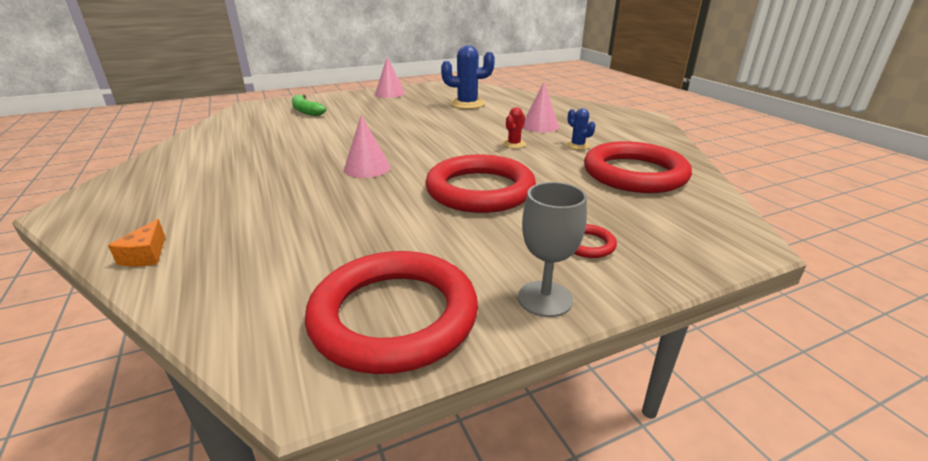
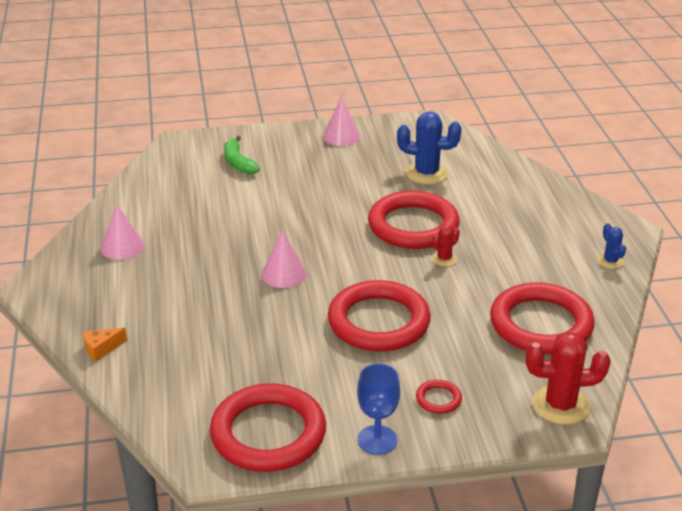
camera: 15 degrees right, 5 degrees up
orange cheese [108,219,165,266] -> orange cheese turned 45 degrees clockwise [83,328,127,362]
grey goblet [518,182,587,317] -> blue goblet [357,364,400,455]
pink cone [523,82,559,132] -> pink cone moved to [101,204,145,260]
blue cactus [566,108,595,150] -> blue cactus moved to [598,223,626,269]
none -> red ring [368,191,460,249]
none -> red cactus [526,332,611,425]

